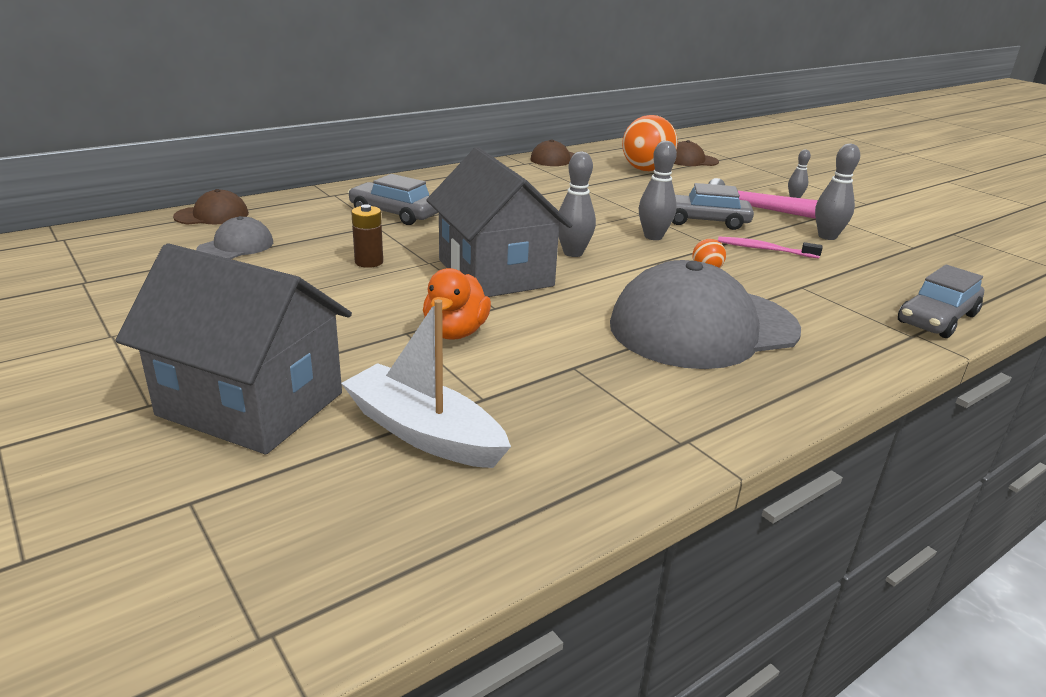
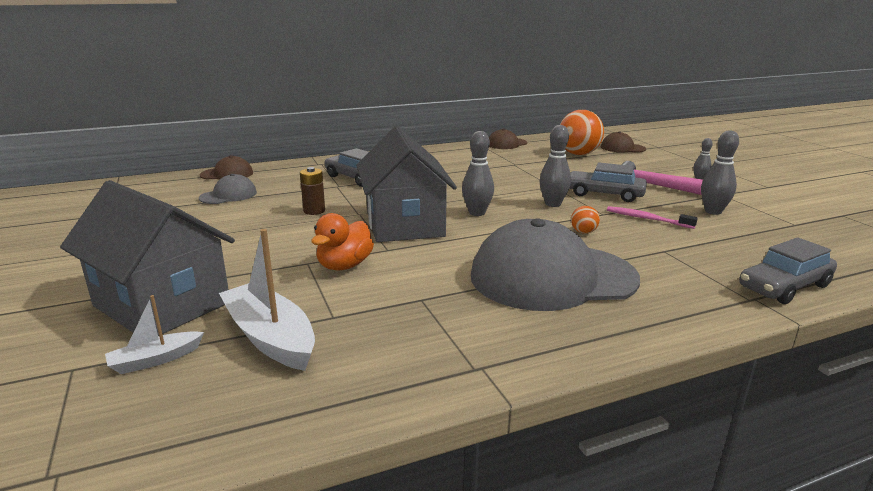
camera: 15 degrees right, 5 degrees down
none -> white boat [105,295,204,374]

